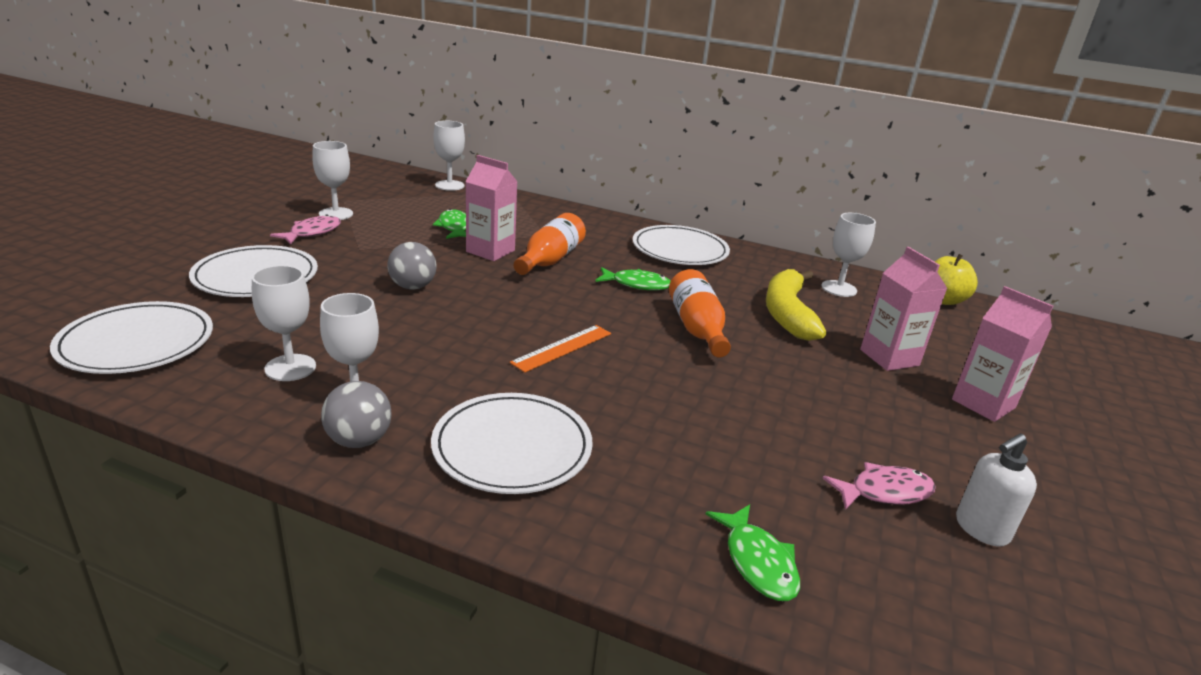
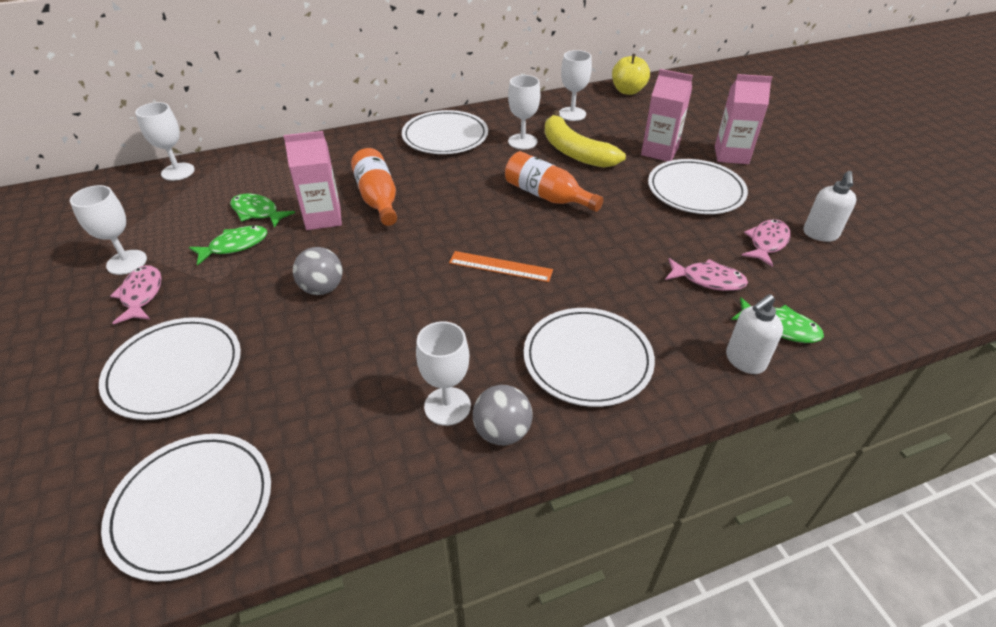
camera: 40 degrees left, 15 degrees up
white goblet [252,265,316,381] -> white goblet moved to [508,75,540,149]
orange ruler [510,325,611,373] -> orange ruler turned 75 degrees counterclockwise [449,251,553,282]
green fish [595,267,671,291] -> green fish moved to [189,226,267,266]
none -> white plate [648,159,748,214]
none -> pink fish [665,258,748,291]
none -> white soap dispenser [726,294,783,374]

